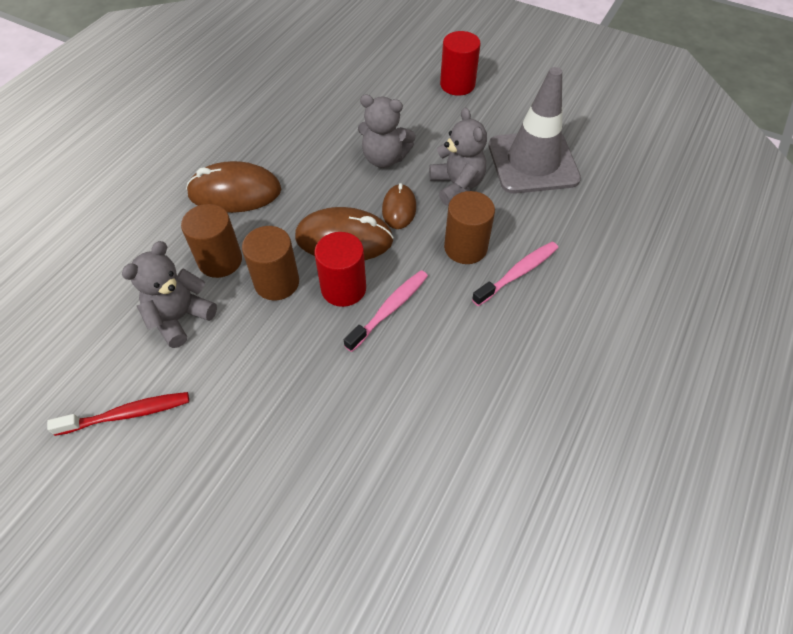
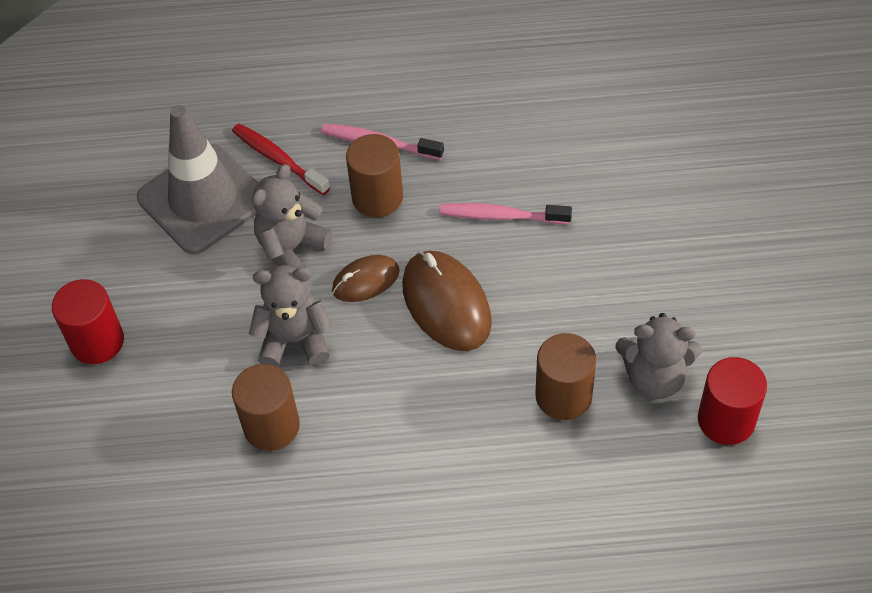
camera: 120 degrees left, 0 degrees up
red toothbrush [47,392,189,436] -> red toothbrush moved to [232,124,330,195]
brown mouse [186,161,281,213] -> none
brown cylinder [242,226,299,300] -> brown cylinder moved to [232,364,300,451]
red cylinder [314,232,366,307] -> red cylinder moved to [698,357,767,445]
grey teddy bear [358,94,416,168] -> grey teddy bear turned 75 degrees counterclockwise [249,265,332,367]

